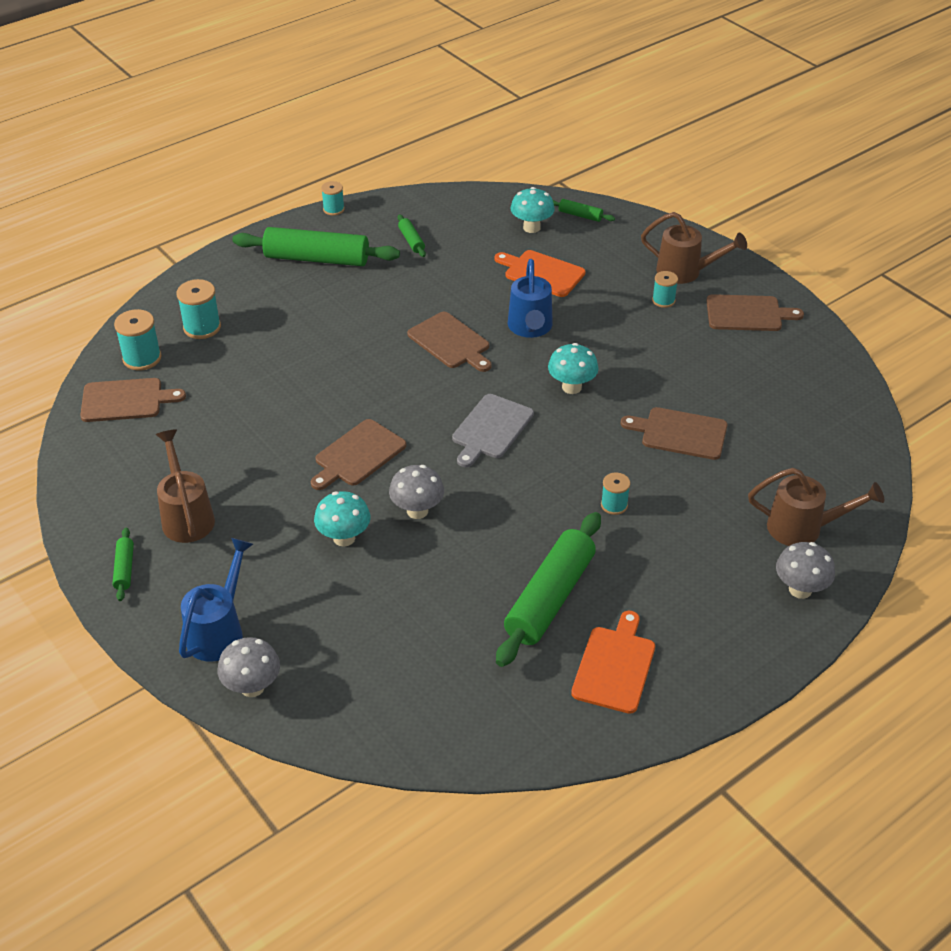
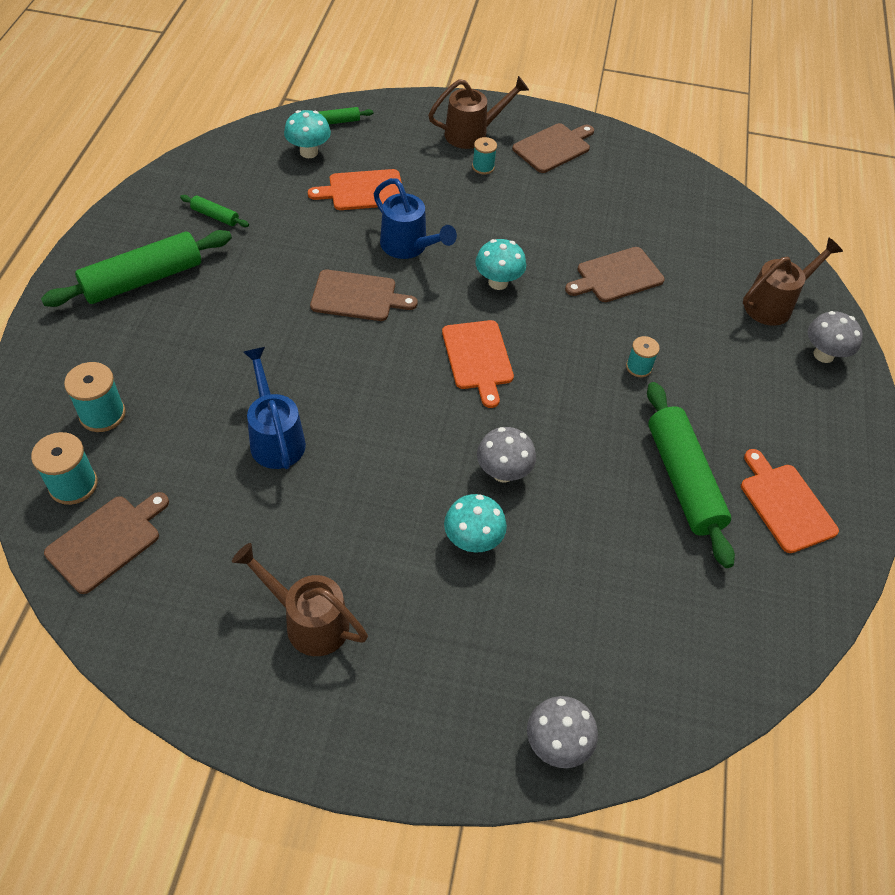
camera: 45 degrees left, 10 degrees up
green rolling pin [112,528,134,601] -> none
blue watering can [179,538,253,662] -> blue watering can moved to [243,347,306,469]
brown cutting board [311,419,406,490] -> none
turquoise spool [321,181,345,215] -> none
grey cutting board [452,394,534,467] -> orange cutting board [442,320,514,408]

